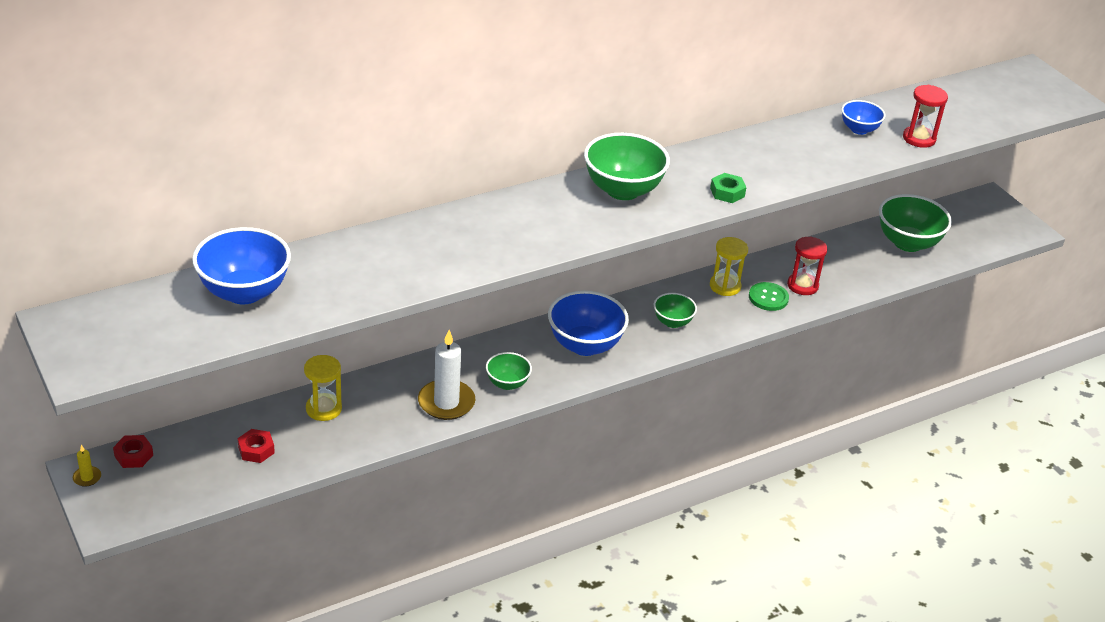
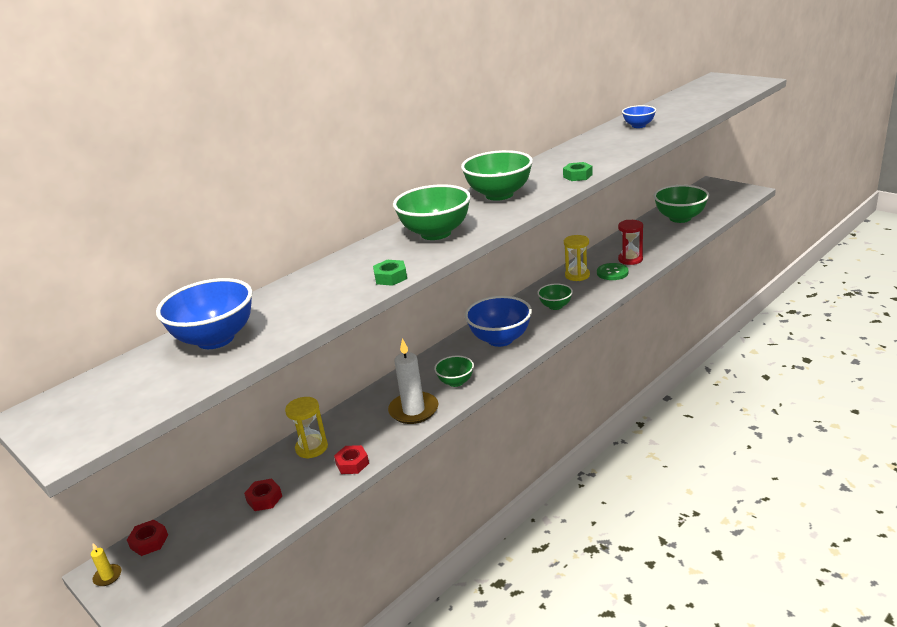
camera: 10 degrees left, 10 degrees down
red hourglass [903,85,948,148] -> none
none -> red nut [334,445,369,474]
none -> green nut [373,260,407,286]
none -> green bowl [393,184,471,240]

